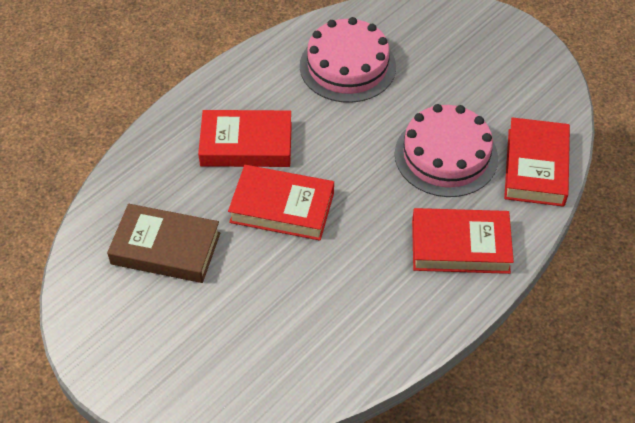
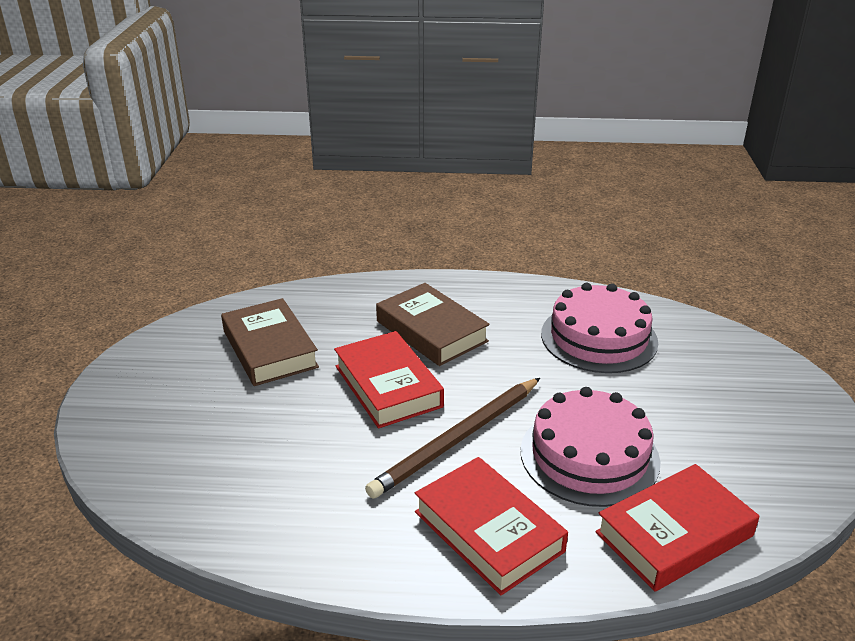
camera: 50 degrees right, 20 degrees down
red book [198,110,292,167] -> brown book [376,283,490,366]
none -> brown pencil [365,378,540,499]

